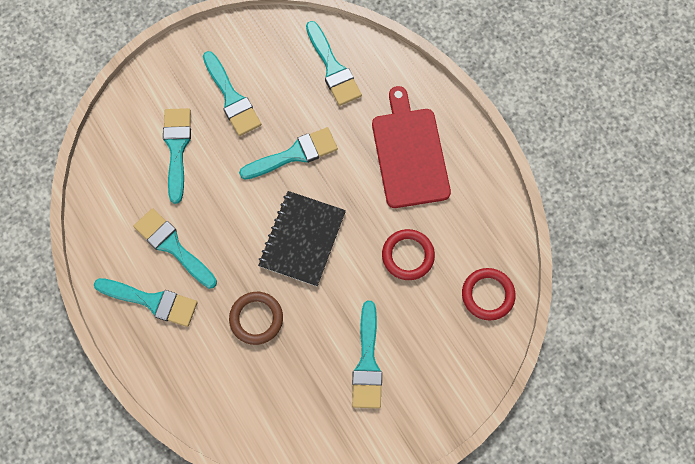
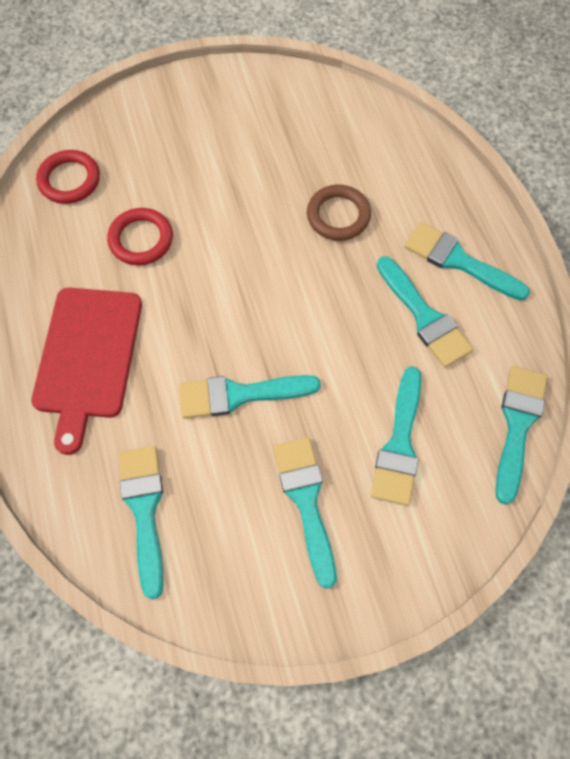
camera: 165 degrees left, 5 degrees down
black notebook [258,191,346,286] -> none
turquoise brush [352,301,382,408] -> turquoise brush moved to [496,366,547,505]

